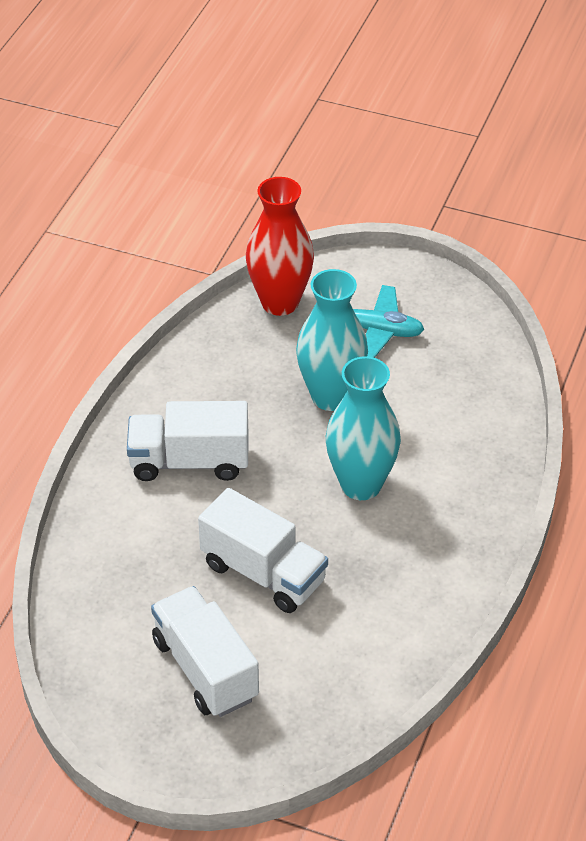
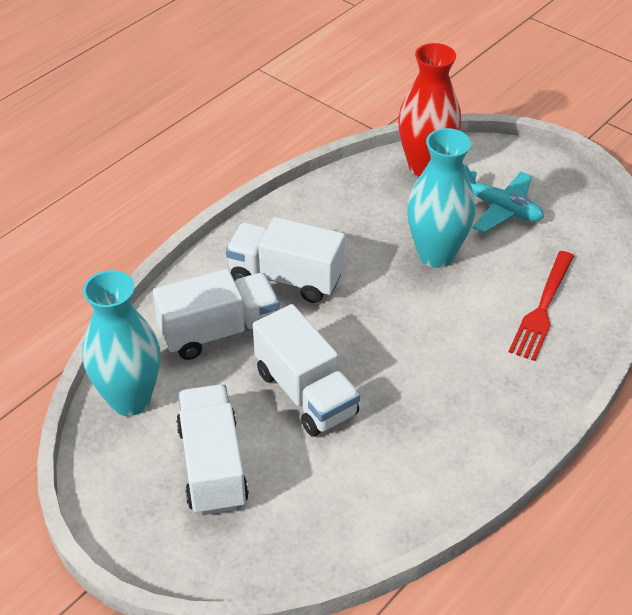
camera: 20 degrees right, 0 degrees up
turquoise vase [326,356,401,500] -> turquoise vase moved to [82,270,160,416]
none -> white truck [153,269,280,360]
none -> red fork [509,251,574,361]

